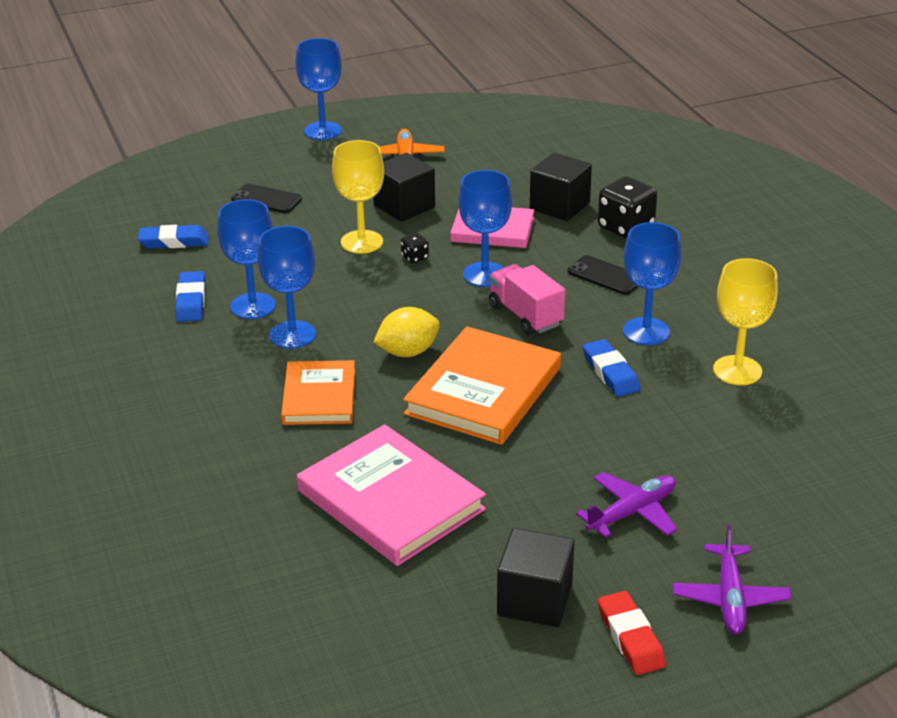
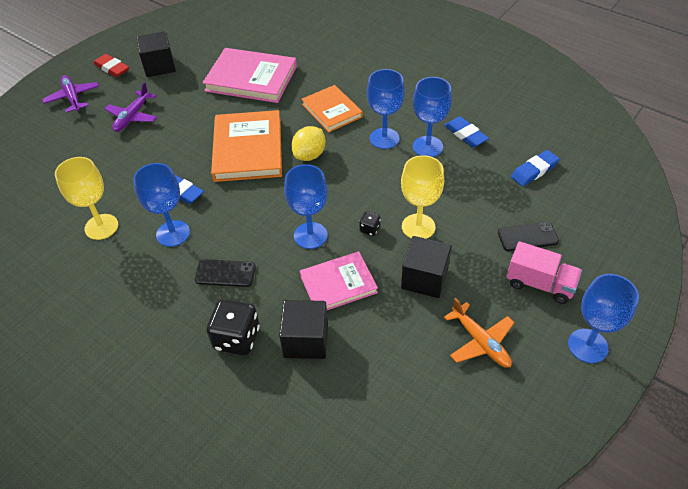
camera: 150 degrees right, 15 degrees up
pink truck [489,264,565,335] -> pink truck moved to [507,241,582,304]

